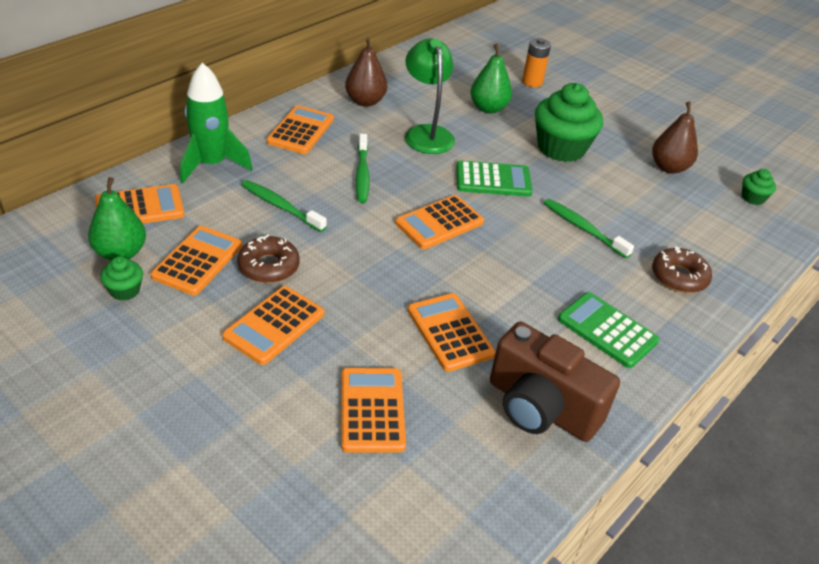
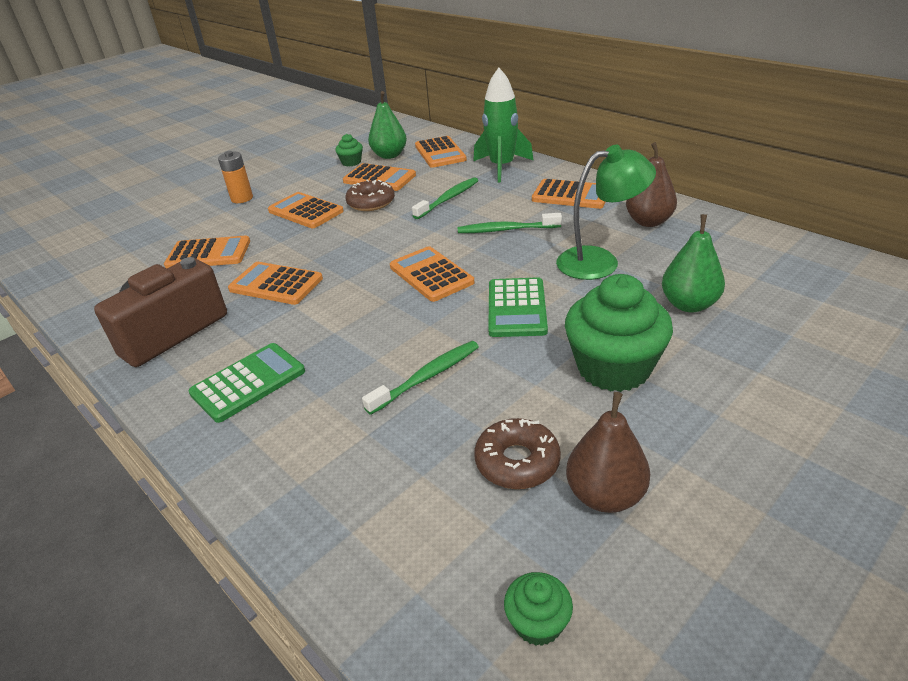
camera: 100 degrees right, 5 degrees down
orange calculator [408,293,495,372] -> orange calculator turned 135 degrees counterclockwise [228,262,323,305]
orange battery [522,38,551,87] -> orange battery moved to [218,151,253,203]
brown donut [652,247,712,293] -> brown donut moved to [474,418,561,489]

